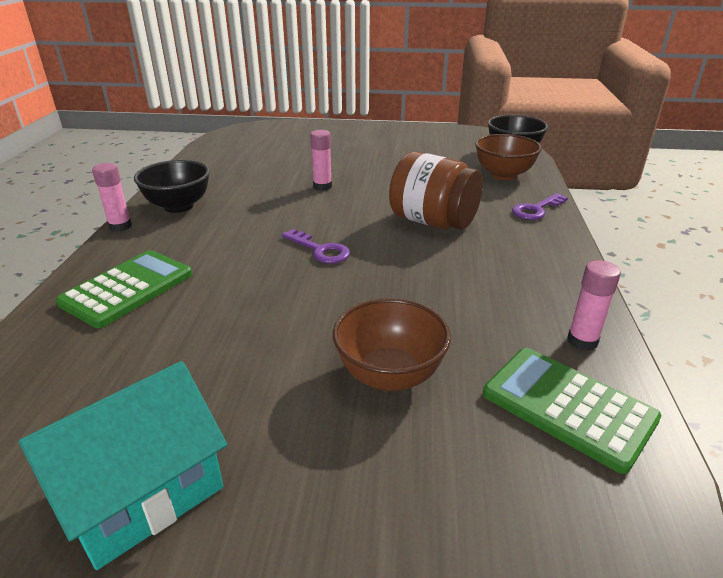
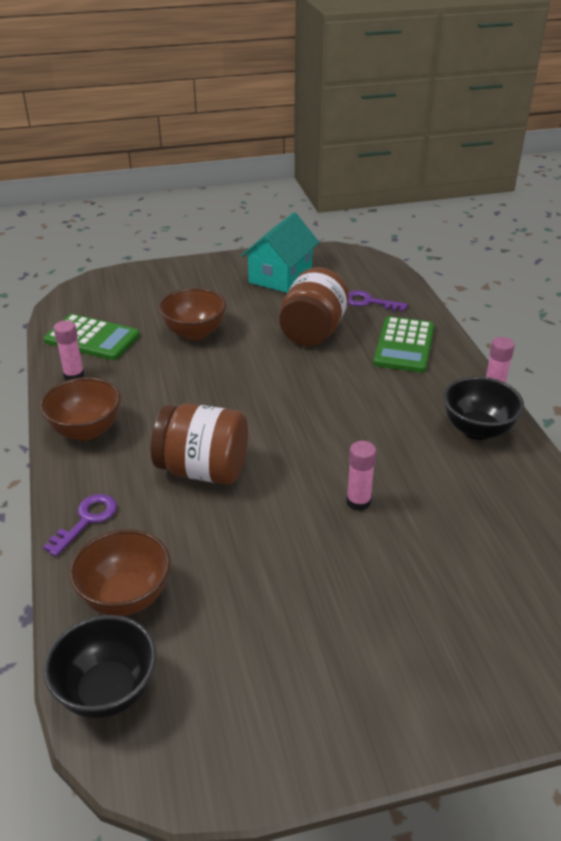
camera: 160 degrees right, 5 degrees up
purple key [282,229,350,264] -> purple key moved to [348,291,408,312]
none -> brown bowl [40,377,121,441]
none -> brown jar [279,267,349,346]

